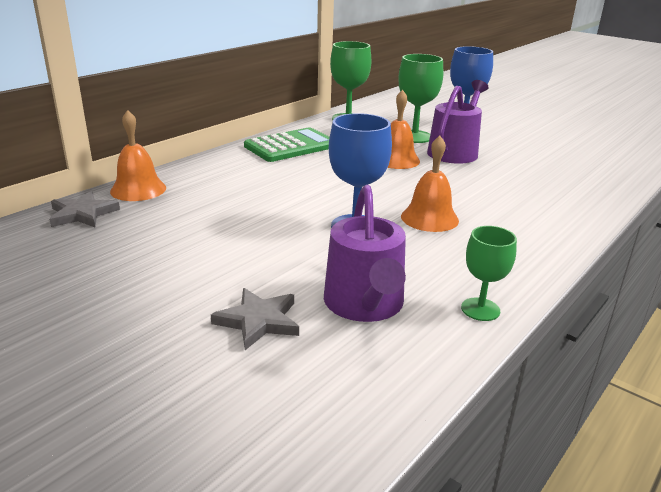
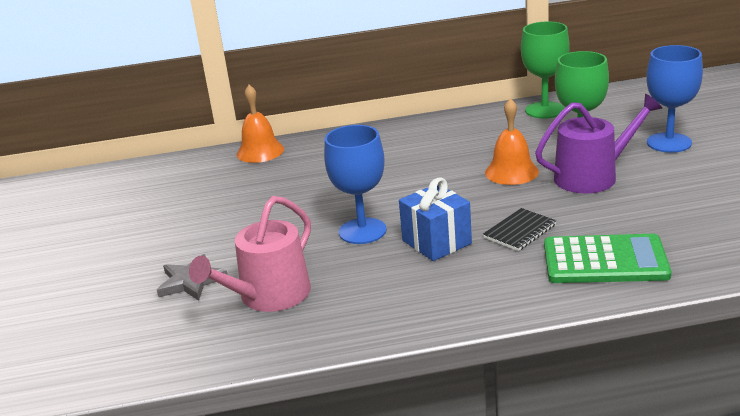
camera: 45 degrees right, 0 degrees up
grey star [49,191,120,227] -> none
green calculator [244,127,330,162] -> green calculator moved to [544,234,671,283]
purple watering can [324,185,406,322] -> pink watering can [189,196,311,312]
orange bell [401,136,459,232] -> blue gift [399,177,472,261]
green goblet [461,226,517,321] -> none
none -> black notebook [483,208,556,251]

